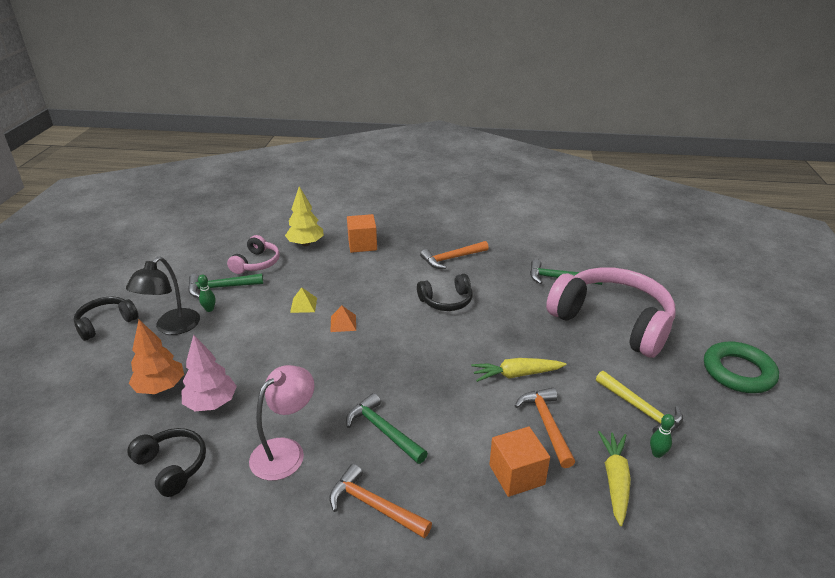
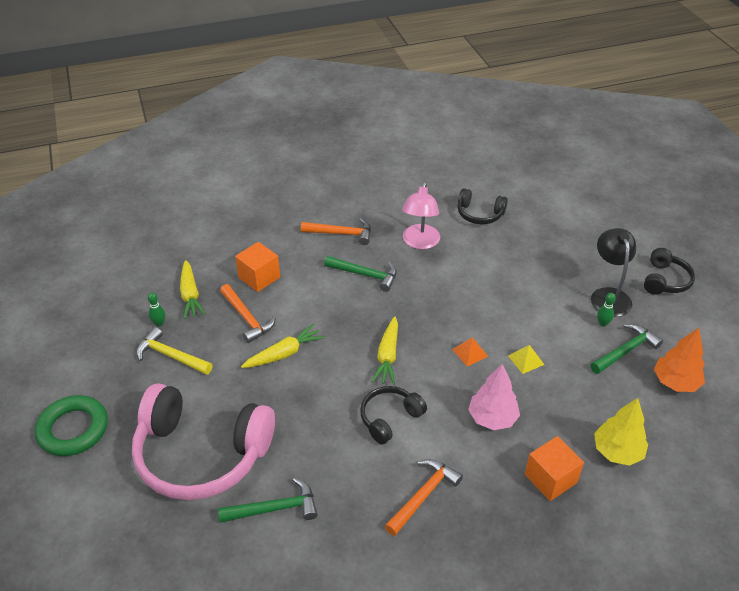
camera: 155 degrees right, 10 degrees up
orange tree [129,320,184,394] -> orange tree moved to [654,328,705,392]
pink tree [182,335,237,411] -> pink tree moved to [468,364,520,430]
pink headphones [227,235,280,274] -> none
none -> yellow carrot [371,317,398,385]

